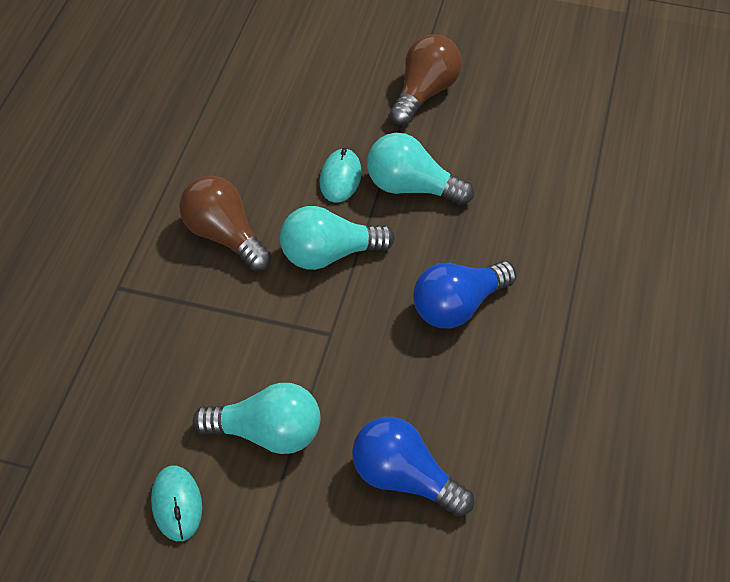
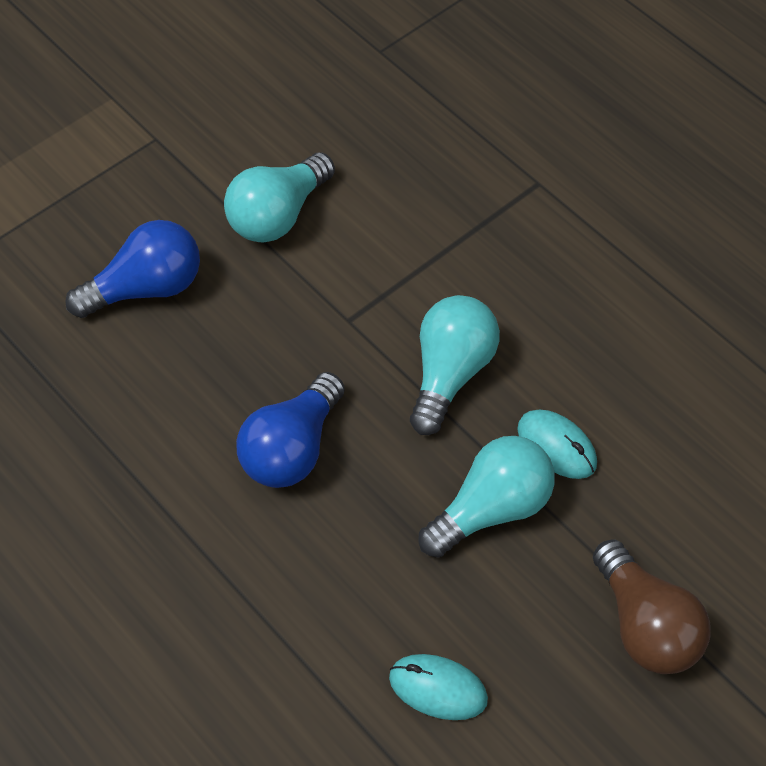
camera: 125 degrees right, 5 degrees up
turquoise mouse [151,466,202,541] -> turquoise mouse moved to [389,654,488,720]
brown light bulb [179,176,272,271] -> none
blue light bulb [413,261,516,328] -> blue light bulb turned 150 degrees counterclockwise [236,372,345,488]

